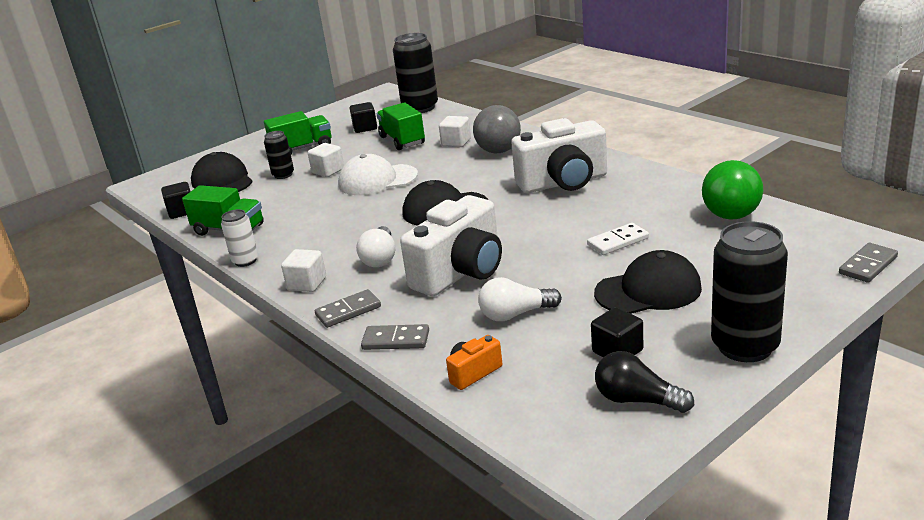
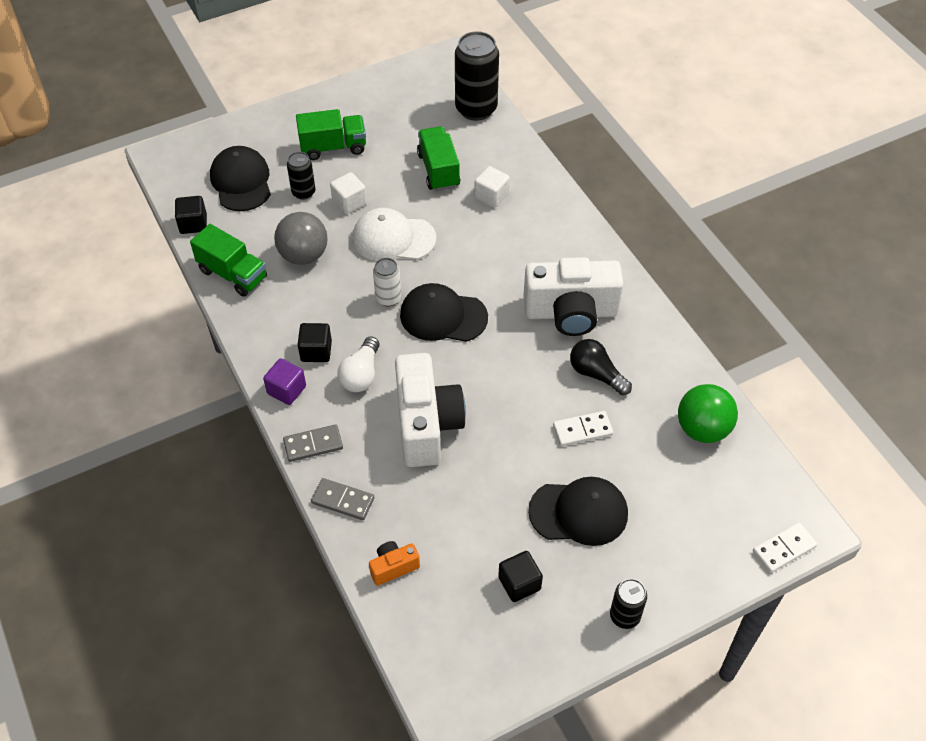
camera: 10 degrees right, 25 degrees up
white can [221,209,258,267] -> white can moved to [373,258,401,307]
white cube [281,249,326,292] -> purple cube [263,358,306,405]
black cube [350,102,377,133] -> black cube moved to [298,323,332,362]
white camera [400,195,502,296] -> white camera turned 60 degrees counterclockwise [395,353,466,467]
grey ball [473,105,521,153] -> grey ball moved to [274,212,328,265]
white light bulb [478,277,562,321] -> none
black light bulb [595,351,694,413] -> black light bulb moved to [570,339,632,395]
black can [711,221,788,362] -> black can [610,579,647,629], size x0.54
grey domino [839,243,898,283] -> white domino [753,522,817,573]

